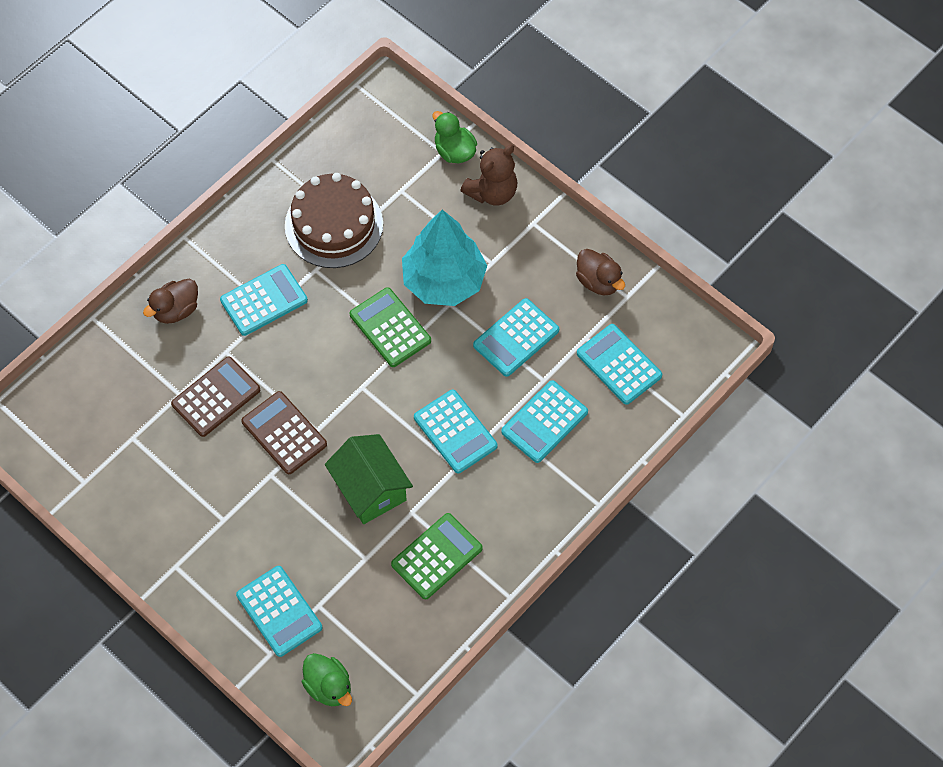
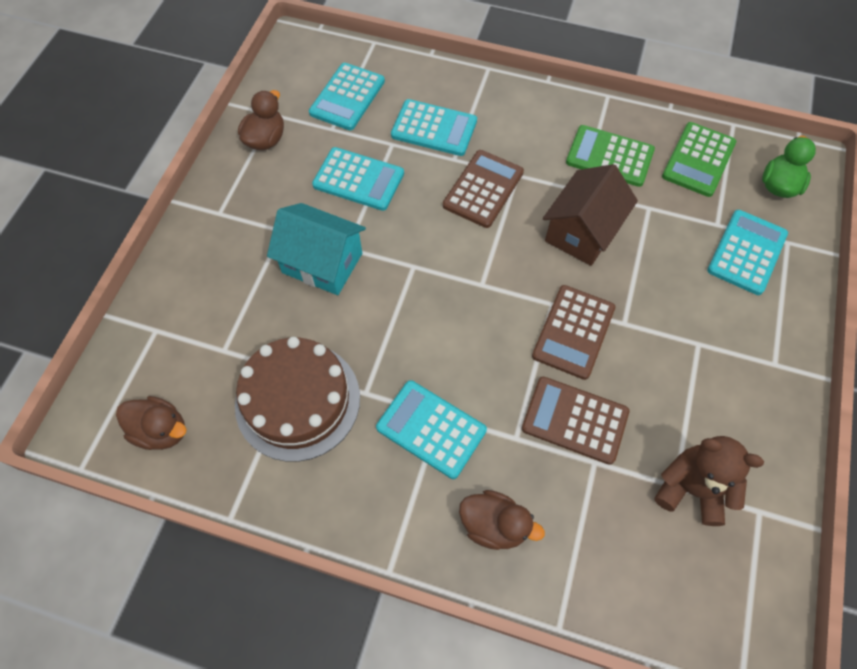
camera: 115 degrees left, 0 degrees up
green house [325,434,413,524] -> brown house [543,164,638,266]
green calculator [350,287,431,367] -> green calculator moved to [662,122,736,197]
turquoise tree [402,210,487,306] -> turquoise house [267,203,366,295]
turquoise calculator [414,390,497,473] -> brown calculator [443,150,524,228]
green duck [433,111,477,163] -> none
brown teddy bear [460,145,517,206] -> brown teddy bear moved to [654,436,764,526]
none -> brown duck [116,396,187,450]

